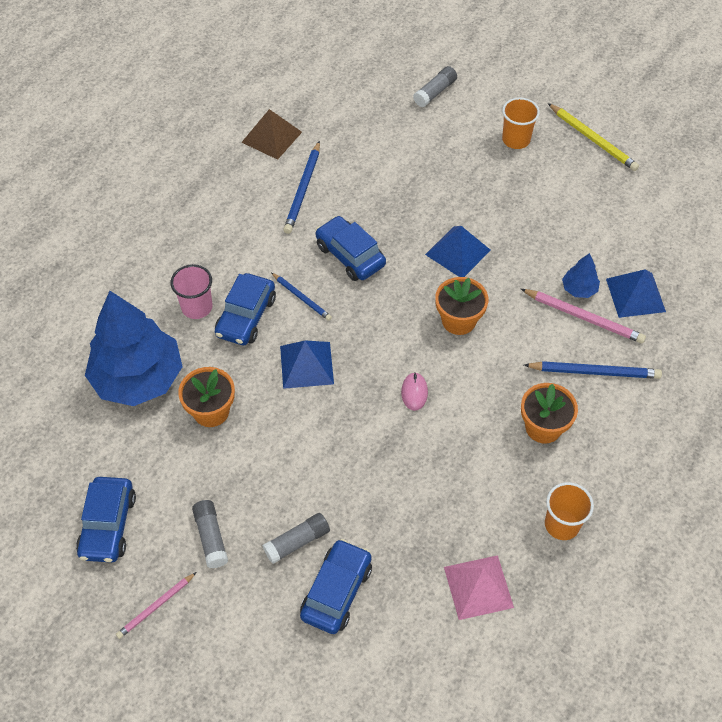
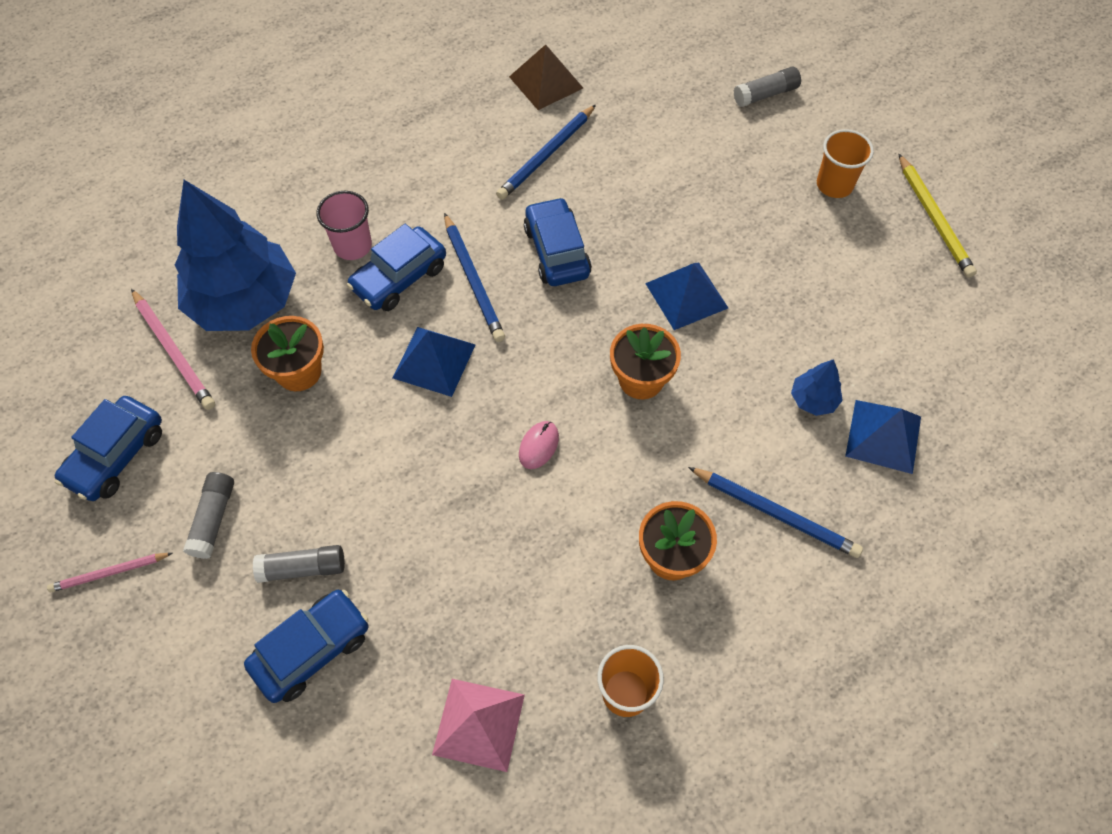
camera: 25 degrees right, 5 degrees up
blue pencil [271,273,332,321] -> blue pencil [444,213,505,342], size x1.57
pink pencil [521,289,646,343] -> pink pencil moved to [131,289,215,410]

